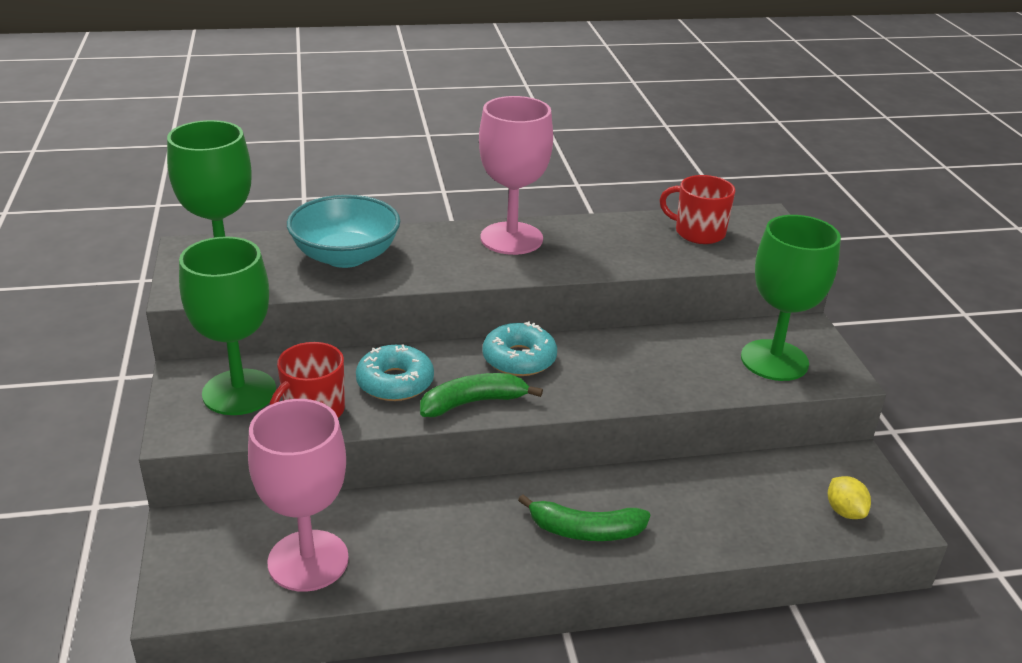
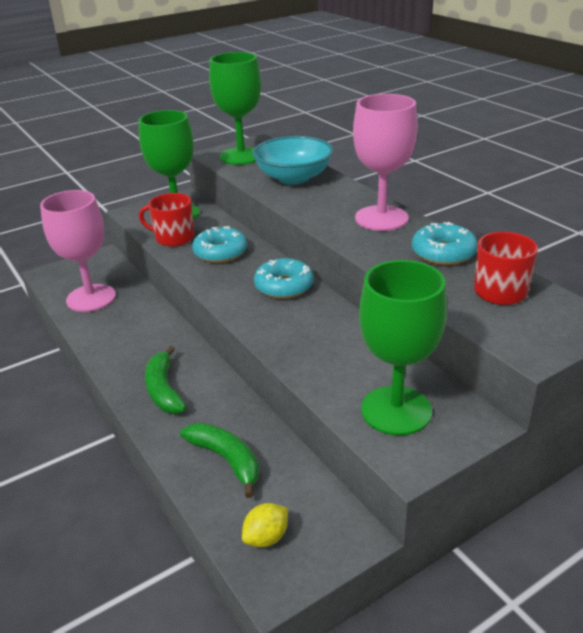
camera: 70 degrees right, 0 degrees up
green banana [420,373,543,417] -> green banana moved to [180,423,259,498]
none -> turquoise donut [412,222,478,265]

